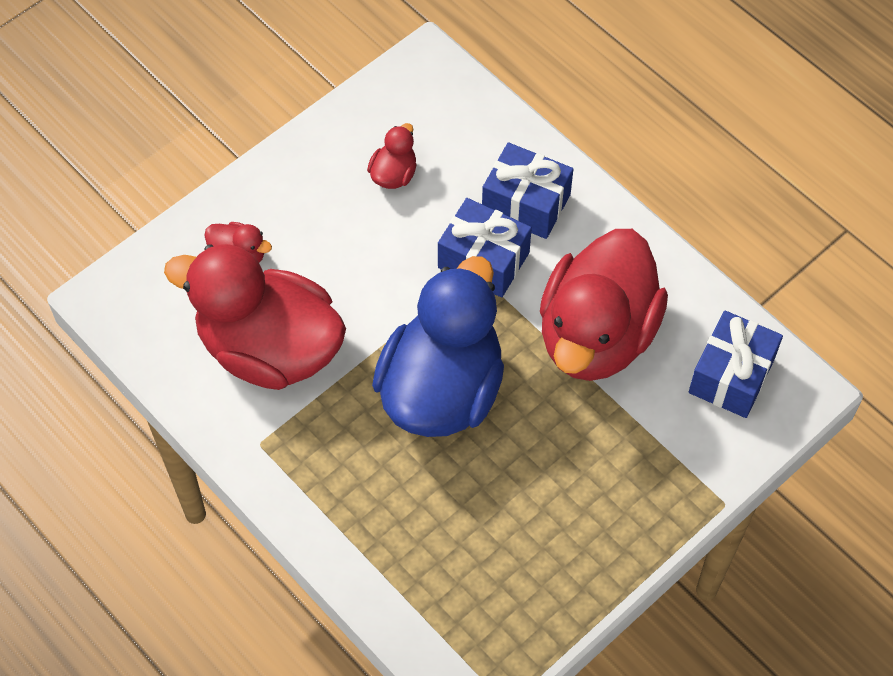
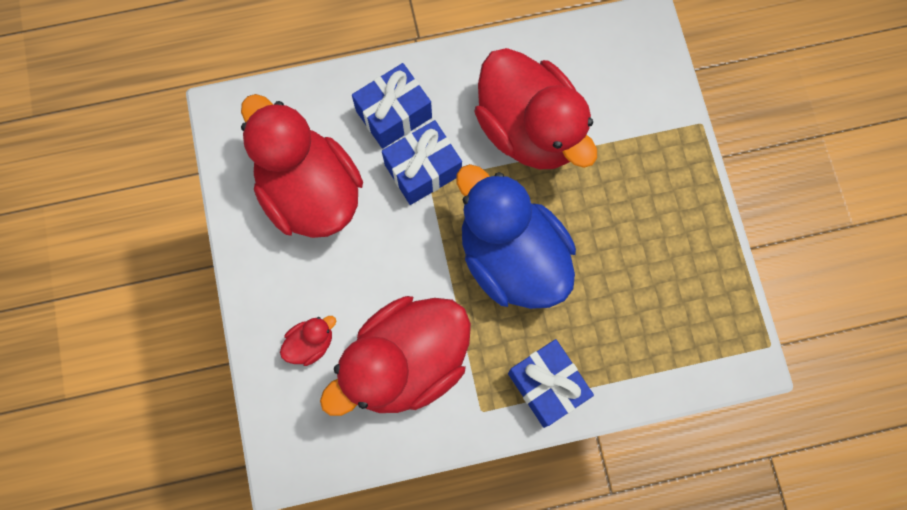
camera: 60 degrees left, 15 degrees up
red duck [367,123,417,189] -> red duck [241,94,363,238], size x2.46
blue gift [689,310,783,418] -> blue gift moved to [508,339,594,428]

